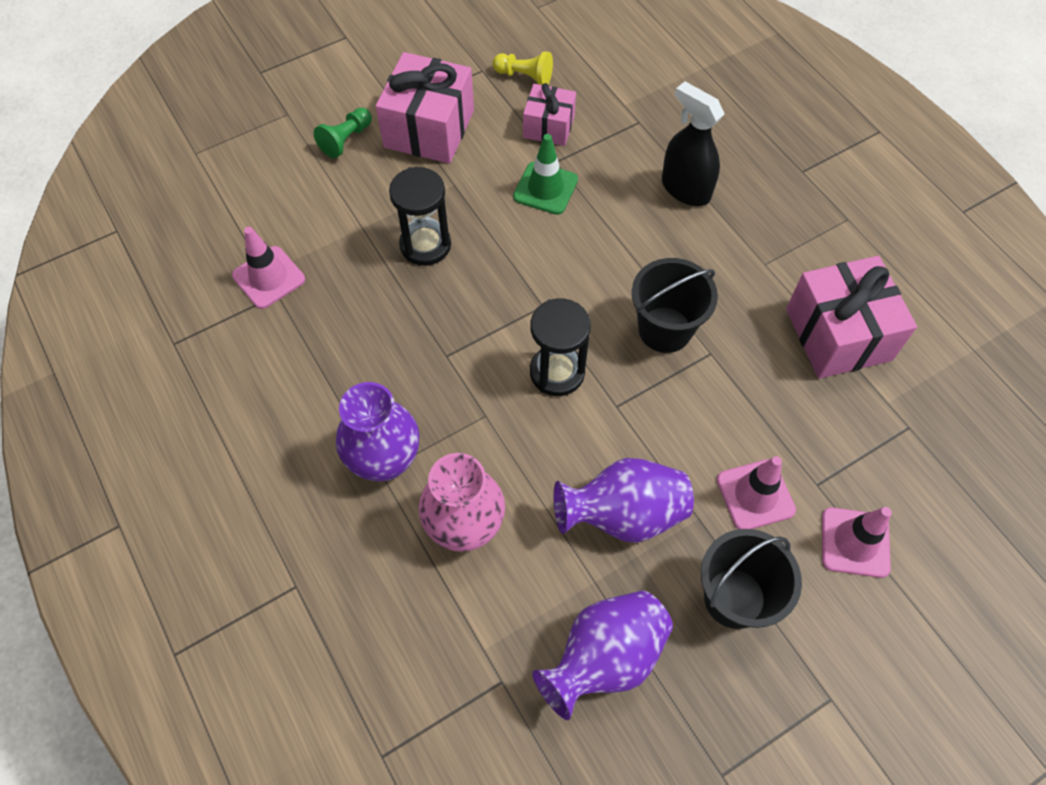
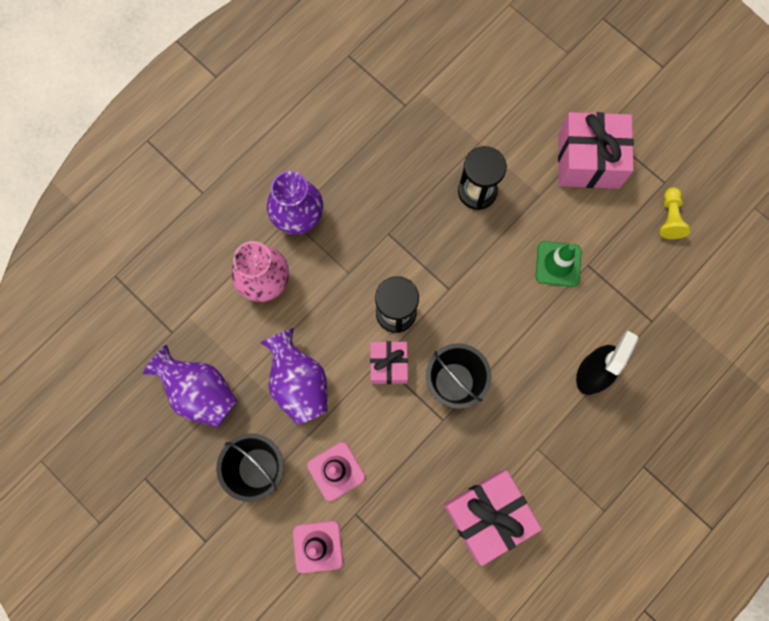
camera: 75 degrees right, 15 degrees up
pink traffic cone [232,227,305,309] -> none
green pawn [314,107,372,158] -> none
pink gift [523,83,576,146] -> pink gift moved to [370,341,408,384]

